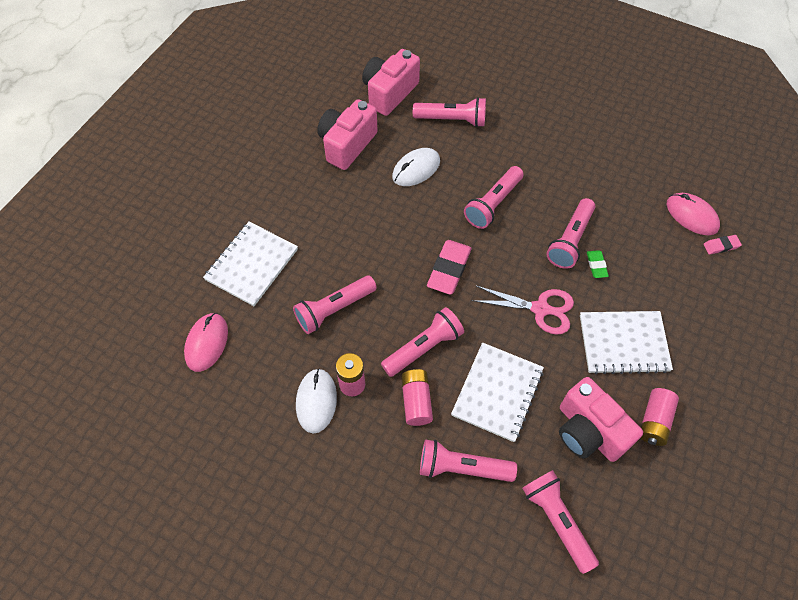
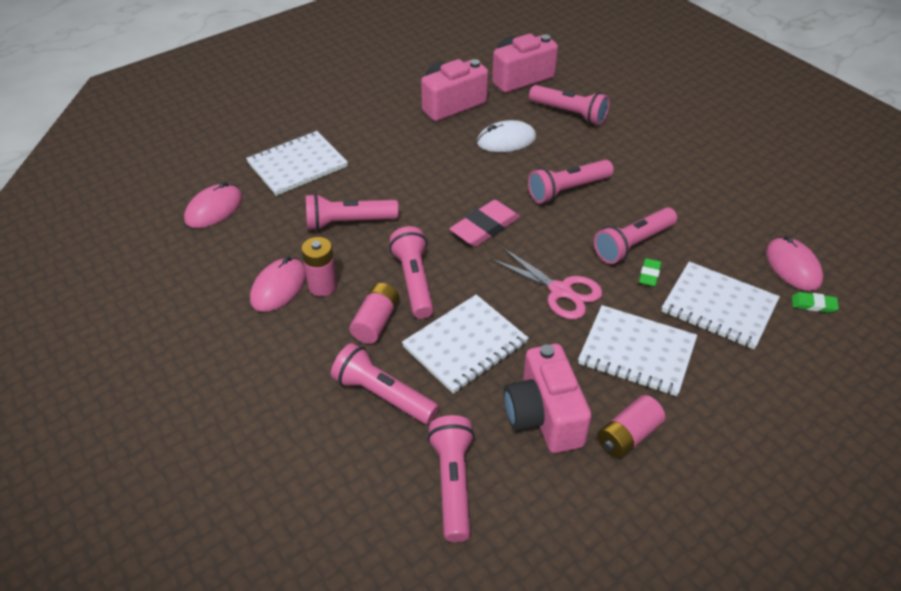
camera: 25 degrees right, 15 degrees down
white mouse [296,368,337,433] -> pink mouse [250,256,306,312]
pink flashlight [381,307,464,377] -> pink flashlight turned 90 degrees counterclockwise [389,226,434,319]
pink eraser [704,235,742,255] -> green eraser [792,292,839,313]
none -> white notebook [662,262,780,349]

